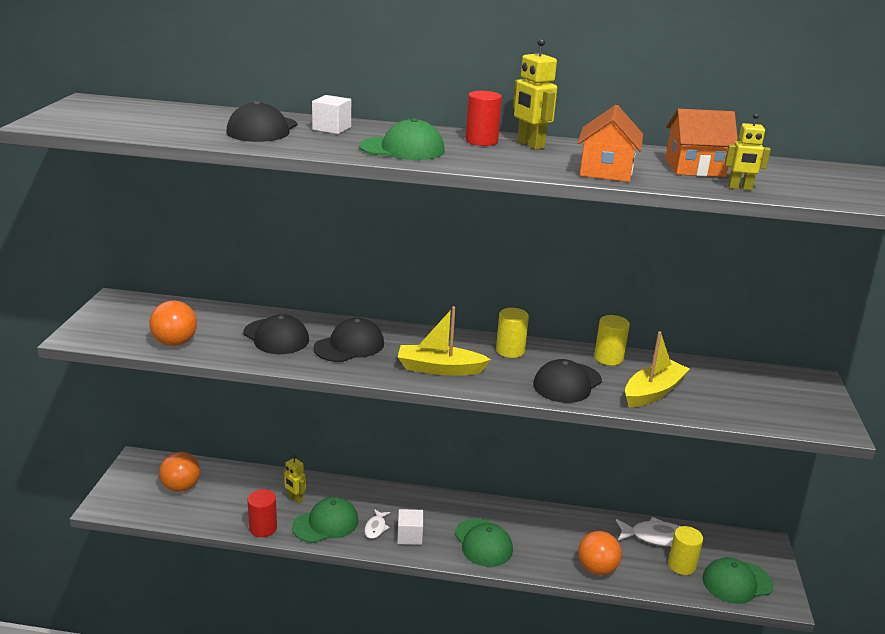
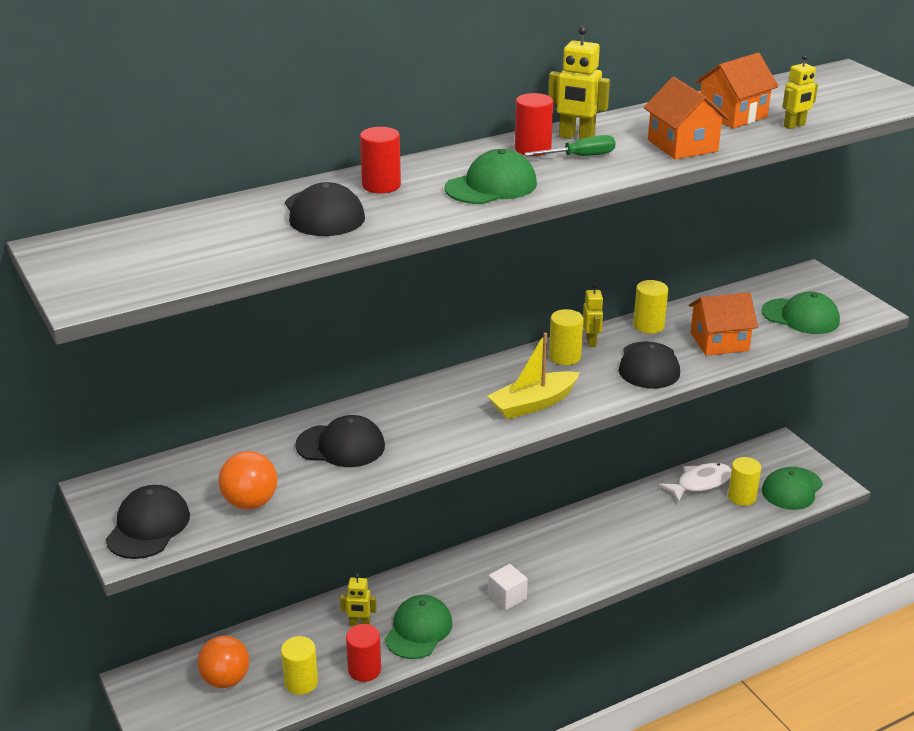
camera: 35 degrees left, 5 degrees up
white cube [312,95,351,134] -> red cylinder [360,127,401,193]
black cap [313,318,384,362] -> black cap moved to [106,485,190,559]
white fish [364,509,390,539] -> none
green cap [454,518,513,567] -> green cap moved to [761,291,840,334]
orange ball [578,531,622,575] -> none
yellow boat [625,331,690,407] -> orange house [689,292,758,356]
none -> yellow cylinder [281,636,318,695]
none -> green screwdriver [524,135,616,156]
none -> yellow robot [583,284,604,347]

